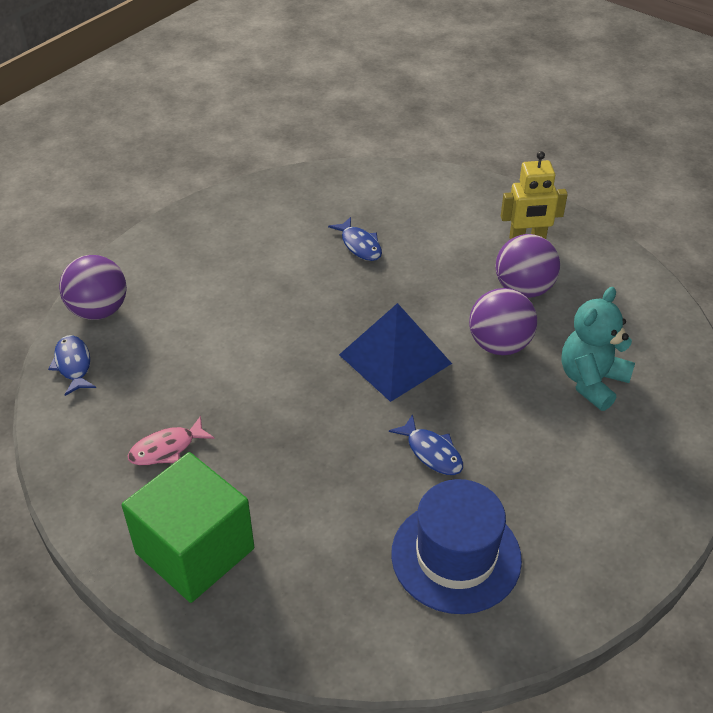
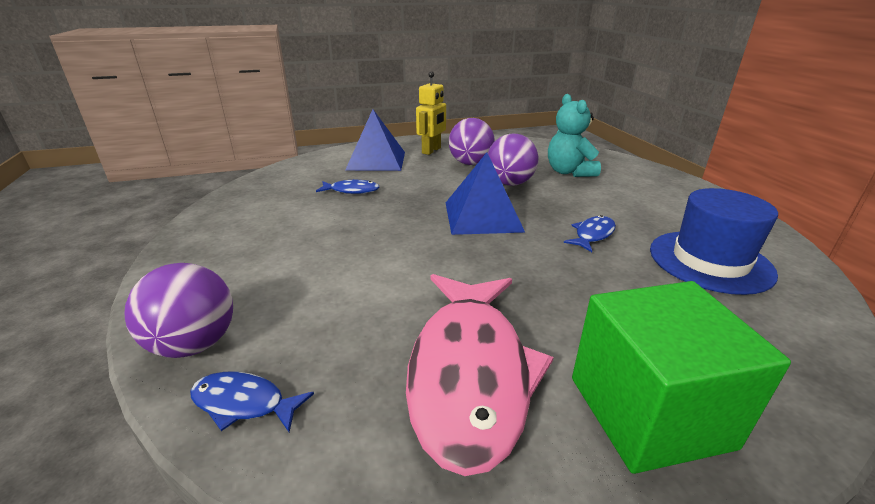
camera: 55 degrees left, 15 degrees down
pink fish [128,416,214,465] -> pink fish [406,274,554,476], size x2.33
blue fish [389,414,463,475] -> blue fish turned 45 degrees counterclockwise [564,215,616,252]
none -> blue pyramid [345,109,405,171]

